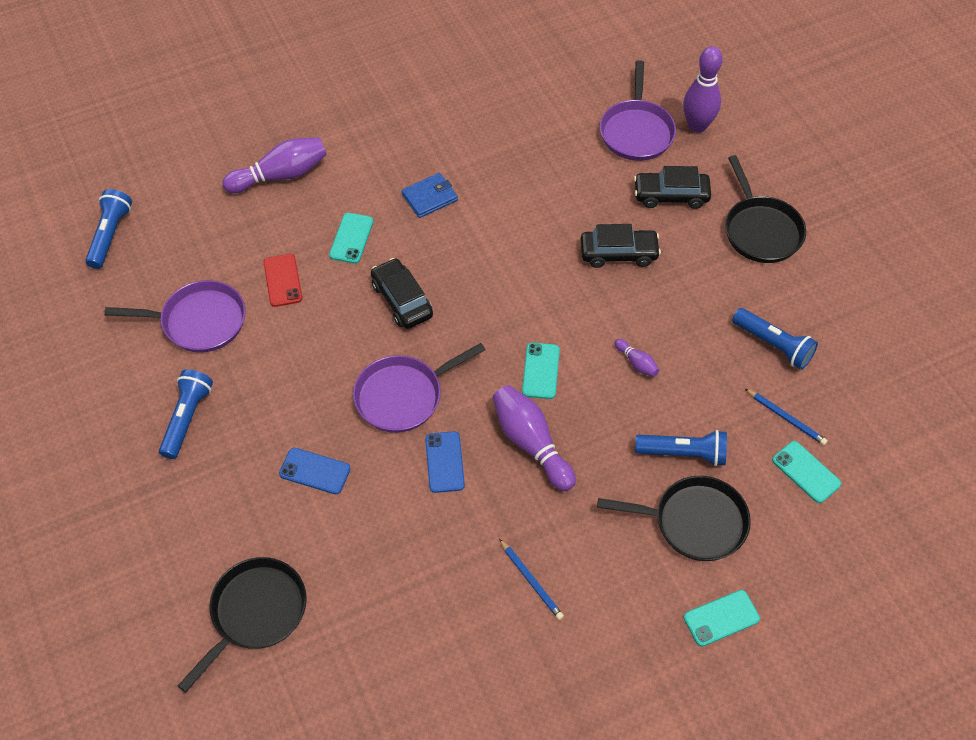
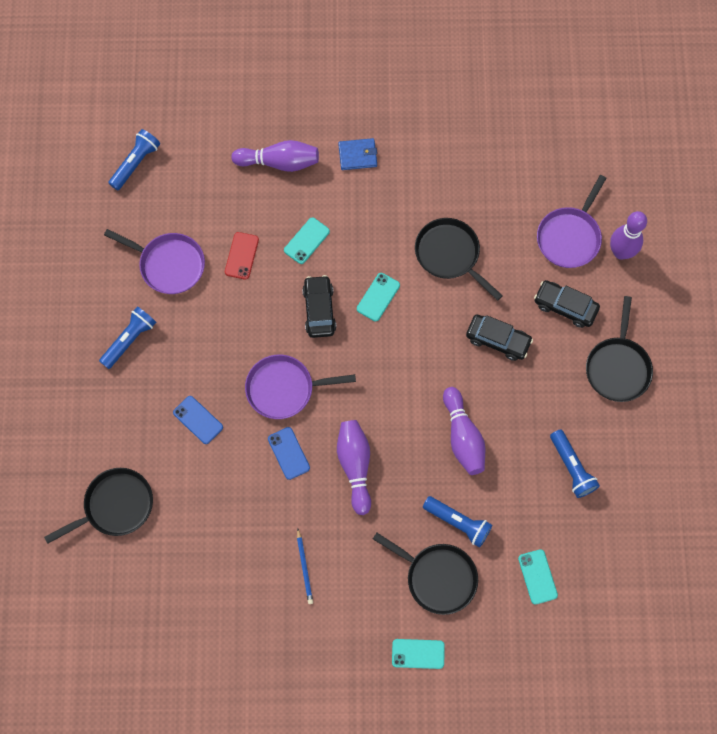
camera: 25 degrees right, 15 degrees up
blue wallet [401,173,458,218] -> blue wallet moved to [338,138,377,170]
blue phone [425,431,465,493] -> blue phone turned 45 degrees counterclockwise [268,427,310,480]
turquoise phone [522,343,560,399] -> turquoise phone moved to [357,273,400,321]
purple bowling pin [614,339,659,377] -> purple bowling pin [443,387,485,475], size x2.07
blue pencil [744,388,828,445] -> none
none -> black pan [415,218,503,301]

